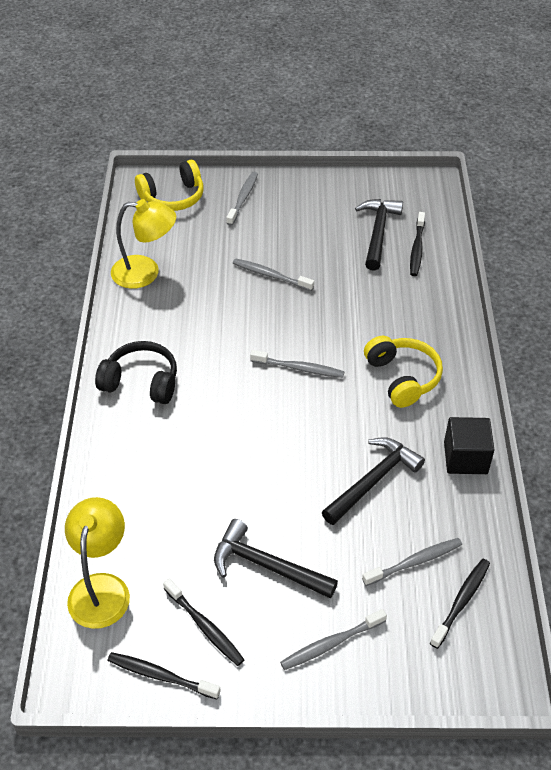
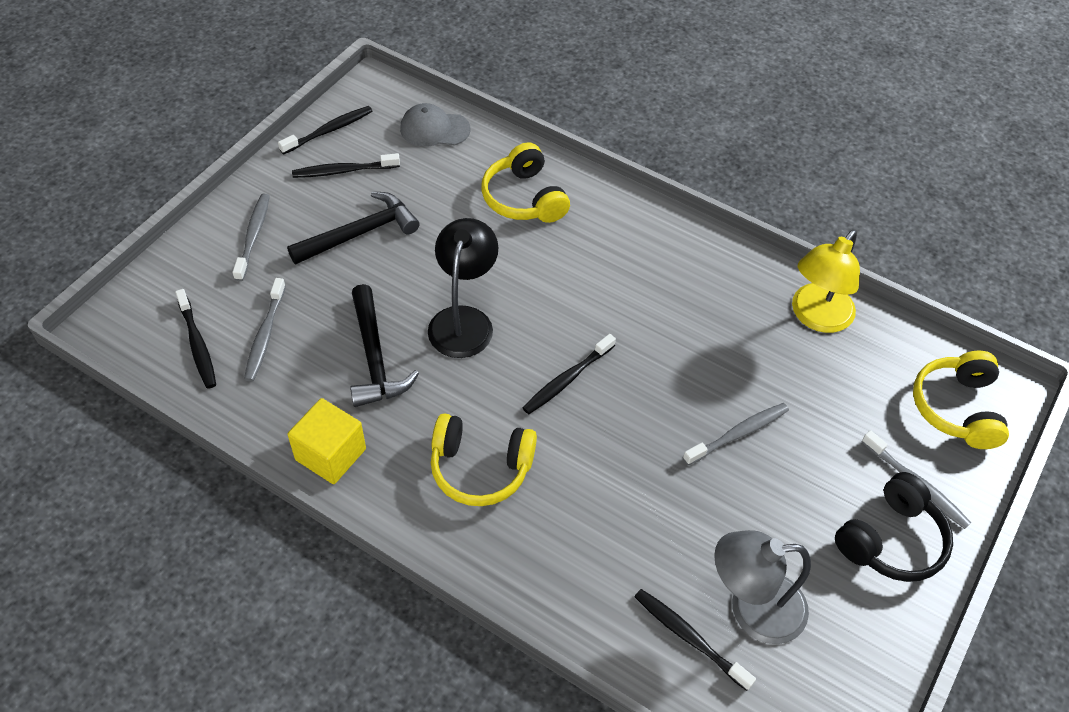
camera: 120 degrees right, 5 degrees up
yellow lamp [65,497,130,629] -> grey cap [400,103,470,147]
black headphones [95,341,177,404] -> black headphones moved to [835,472,953,582]
grey toothbrush [250,350,345,378] -> black toothbrush [522,334,616,414]
black hammer [355,199,403,271] -> grey lamp [714,530,811,644]
black cube [444,417,494,474] -> yellow cube [287,398,366,484]
none -> black lamp [428,218,498,358]
none -> yellow headphones [481,142,570,223]

